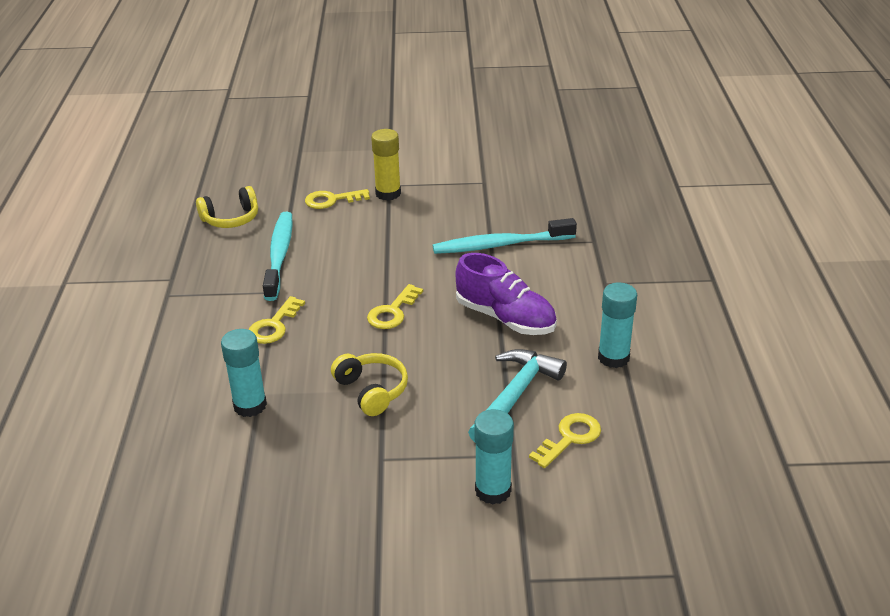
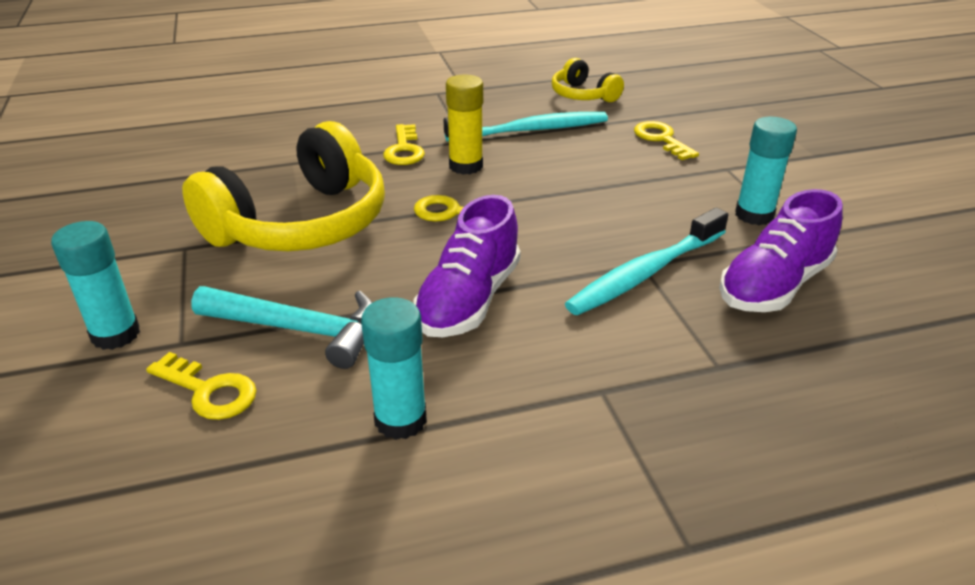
camera: 75 degrees right, 0 degrees up
turquoise glue stick [221,329,267,417] -> turquoise glue stick moved to [735,116,797,225]
yellow key [249,296,305,344] -> yellow key turned 105 degrees counterclockwise [383,124,425,165]
yellow headphones [331,353,408,416] -> yellow headphones [182,121,385,251], size x2.04
yellow glue stick [371,129,401,201] -> yellow glue stick moved to [446,74,483,175]
turquoise toothbrush [433,218,577,254] -> turquoise toothbrush turned 105 degrees counterclockwise [565,208,728,316]
none -> purple shoe [719,189,843,312]

